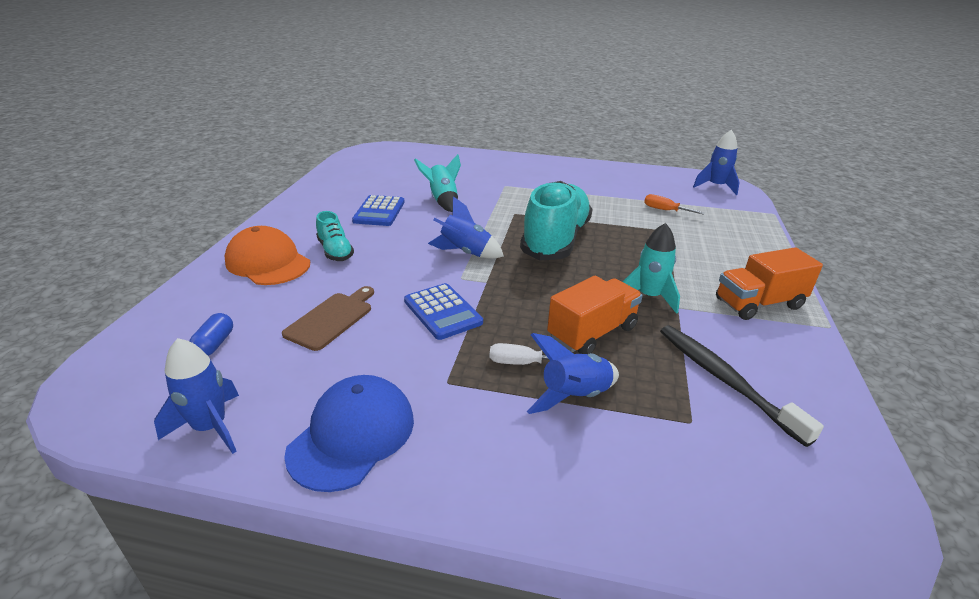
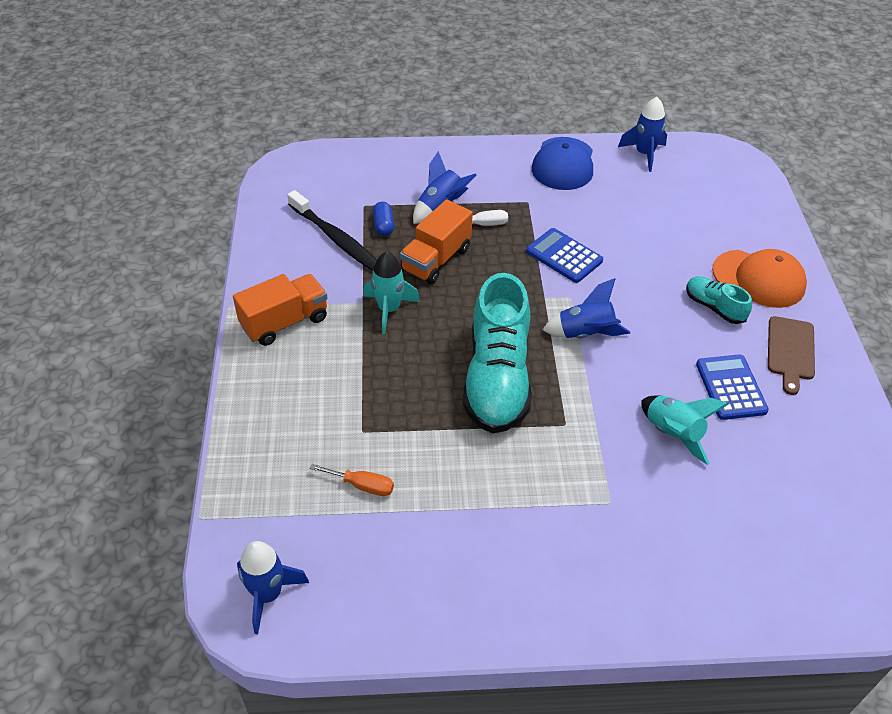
camera: 165 degrees right, 15 degrees up
blue capsule [189,313,233,356] -> blue capsule moved to [373,202,394,236]
brown cutting board [282,286,374,351] -> brown cutting board moved to [768,316,815,395]

